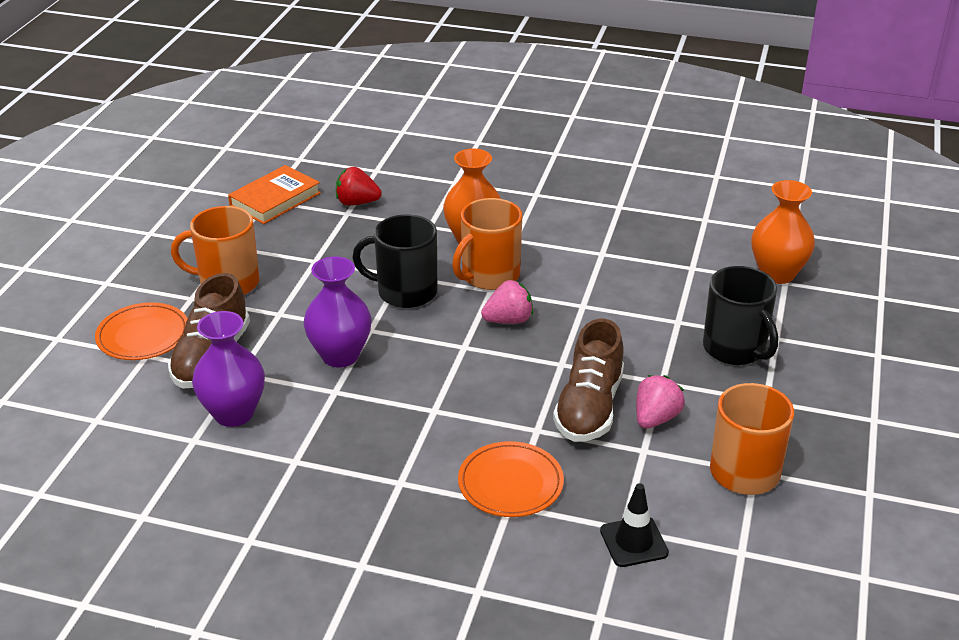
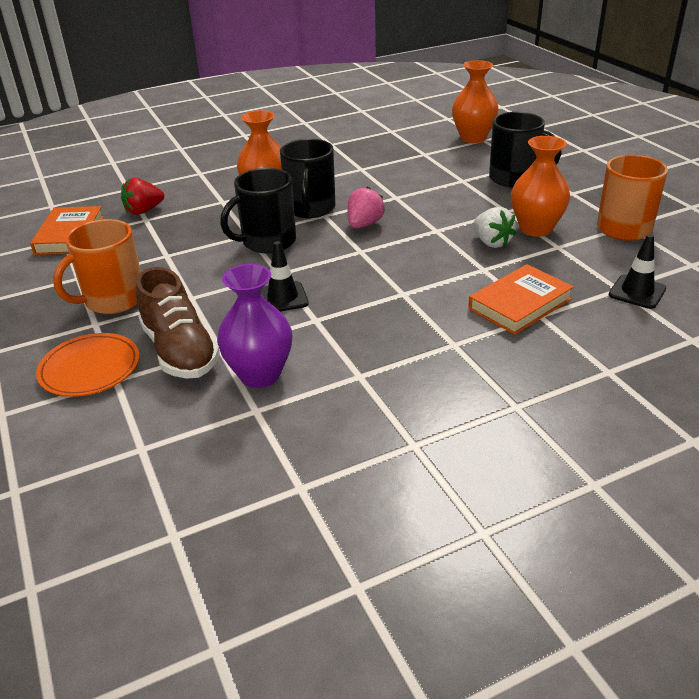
camera: 40 degrees left, 0 degrees up
purple vase [303,257,372,367] -> black traffic cone [261,241,309,312]
orange mug [452,198,522,290] -> black mug [280,139,335,218]
orange plate [458,441,564,517] -> orange book [468,264,574,335]
brown shoe [553,319,624,442] -> white strawberry [474,207,516,248]
pink strawberry [636,375,685,428] -> orange vase [511,136,570,237]

